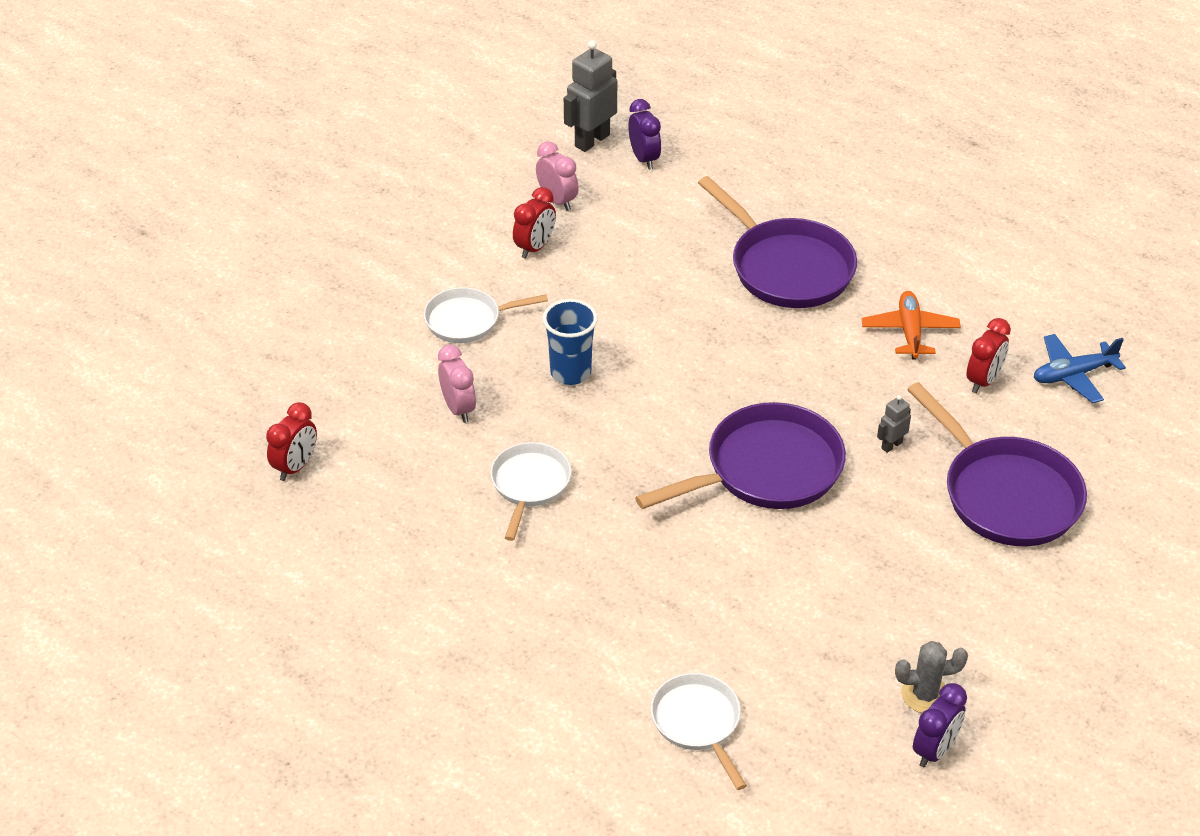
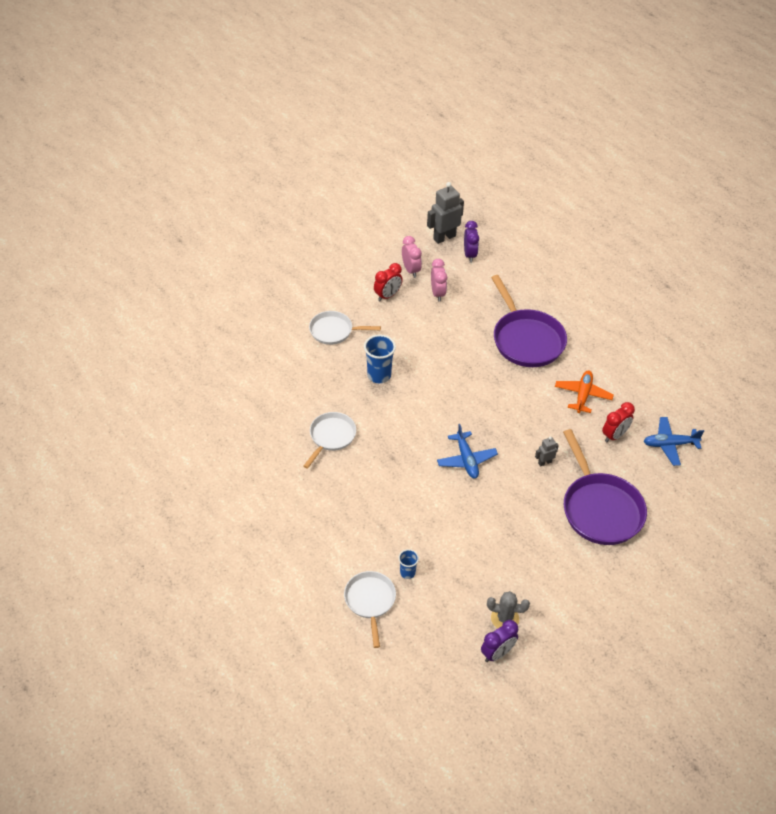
camera: 15 degrees right, 5 degrees up
red clock [266,402,317,481] -> none
pink clock [438,345,476,423] -> pink clock moved to [431,259,447,302]
purple pan [635,402,846,509] -> blue plane [437,424,498,479]
none -> blue cup [398,549,419,579]

